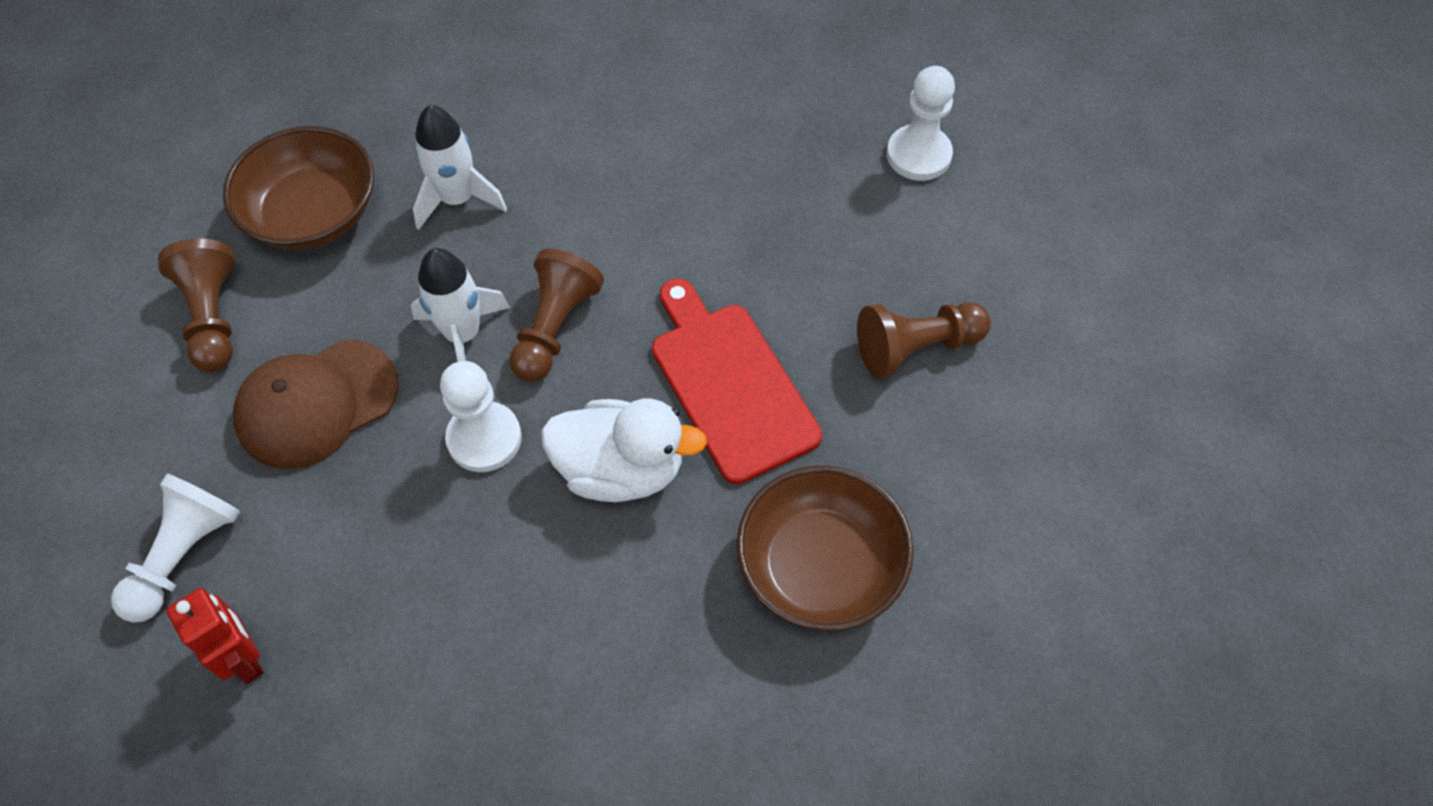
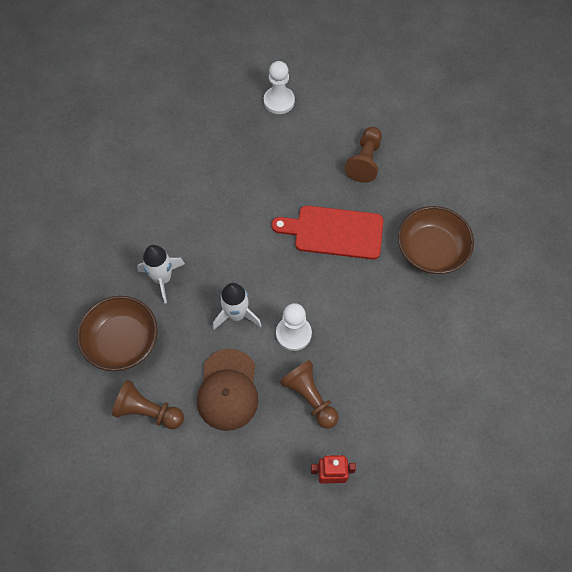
camera: 55 degrees left, 5 degrees up
white pawn [111,474,240,623] -> none
brown pawn [509,249,604,382] -> brown pawn moved to [280,360,338,429]
white duck [541,399,707,502] -> none

